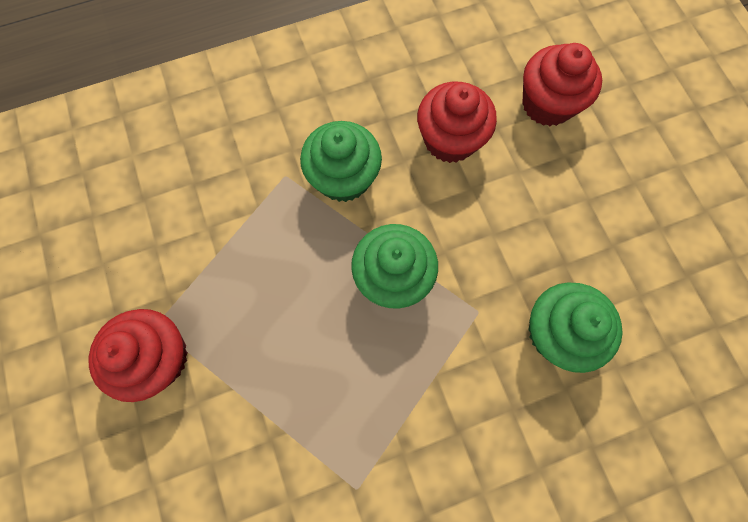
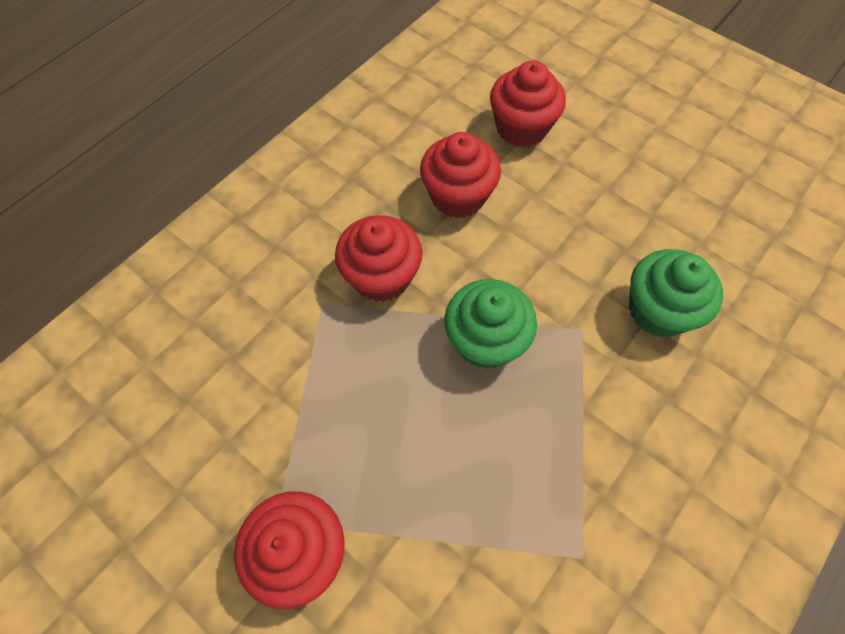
camera: 30 degrees left, 10 degrees down
green cupcake [300,121,382,202] -> red cupcake [335,215,422,302]

